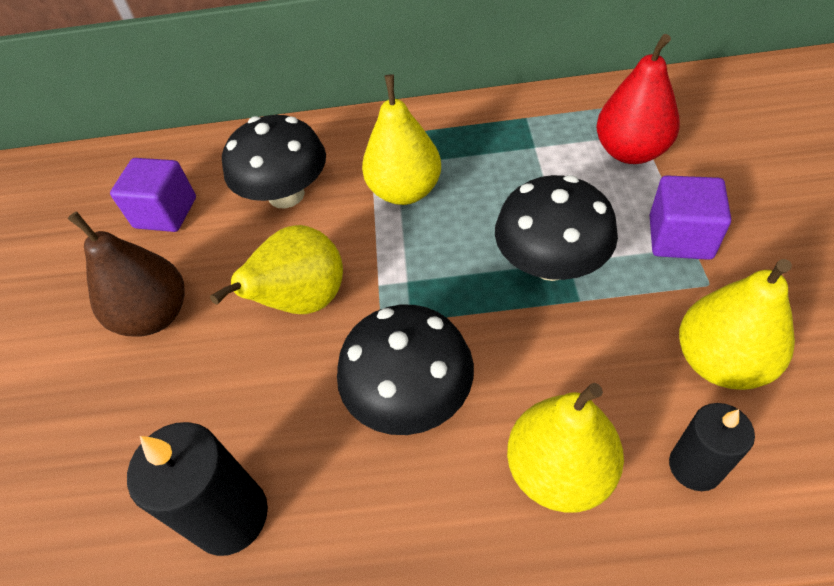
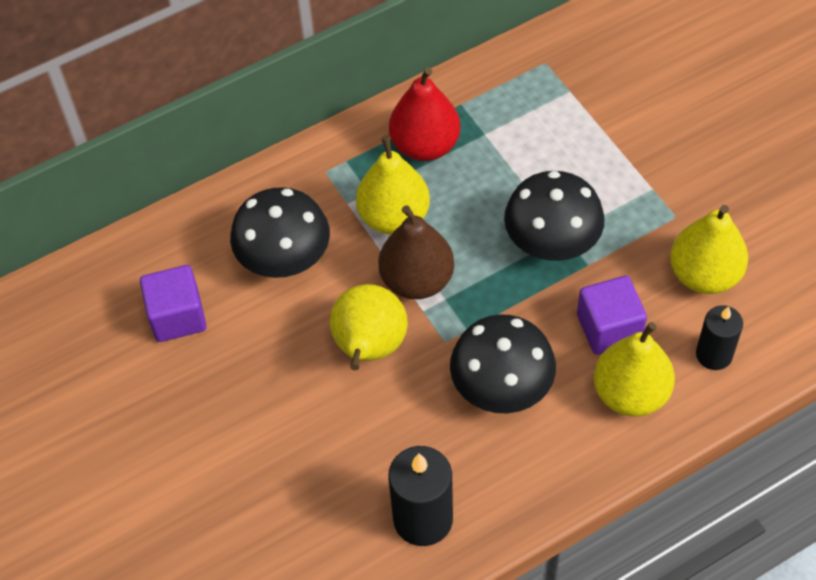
camera: 30 degrees left, 5 degrees up
brown pear [68,212,185,336] -> brown pear moved to [378,205,454,299]
red pear [596,34,680,164] -> red pear moved to [389,67,460,161]
purple cube [650,175,731,260] -> purple cube moved to [577,276,647,355]

